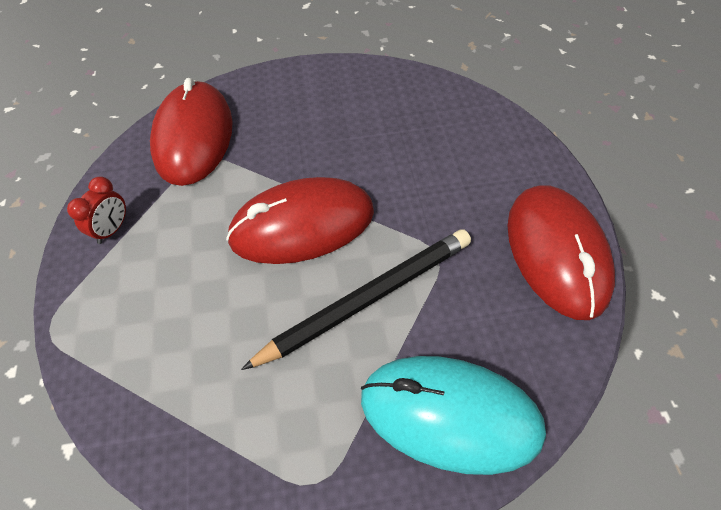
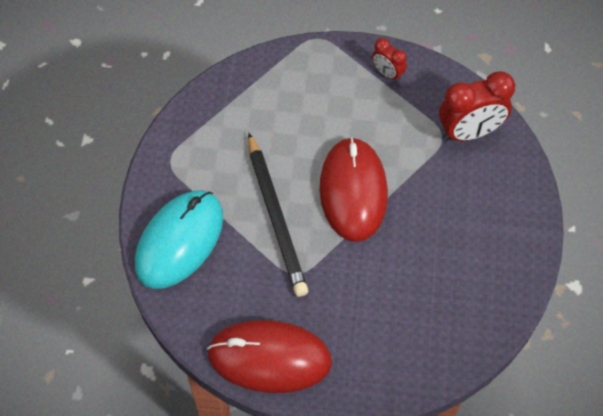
camera: 105 degrees right, 5 degrees up
red mouse [150,78,233,186] -> red clock [439,71,515,141]

